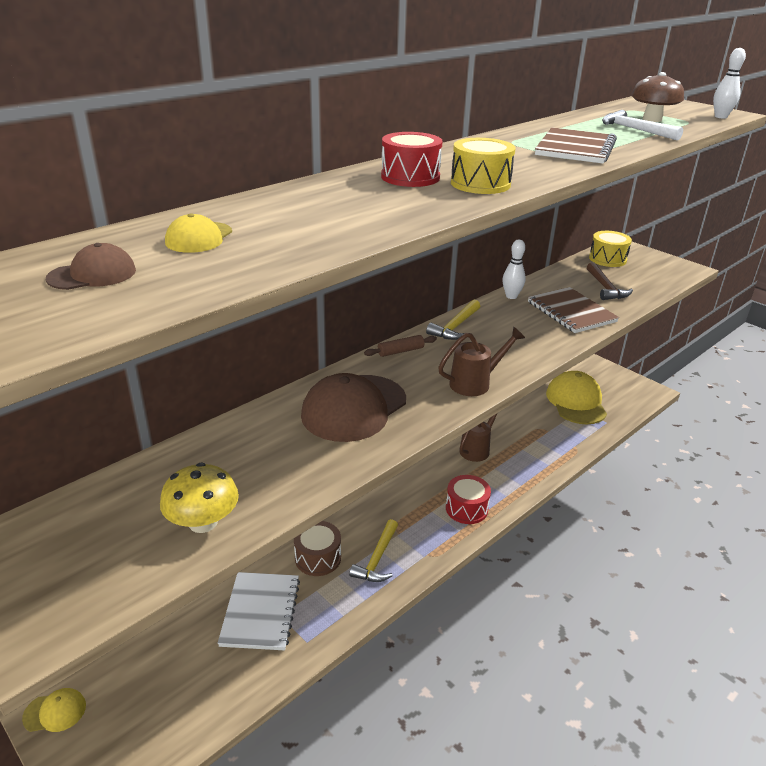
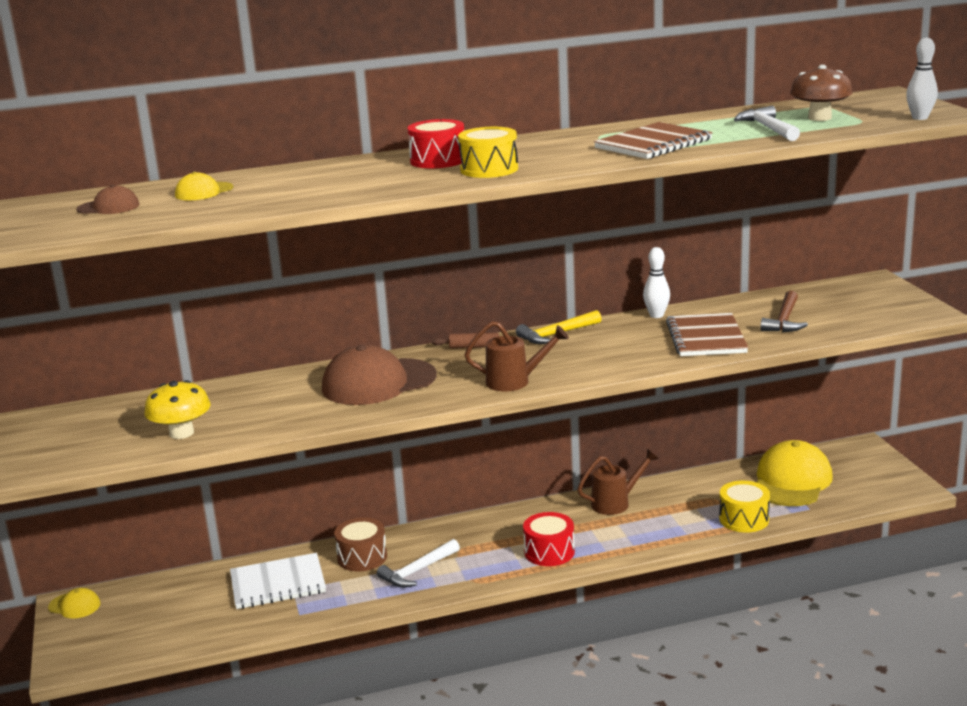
camera: 30 degrees right, 10 degrees down
white notebook [217,572,300,651] -> white notebook turned 45 degrees clockwise [230,553,326,609]
yellow hammer [349,519,398,582] -> white hammer [377,539,460,588]
yellow drum [589,231,632,267] -> yellow drum moved to [719,481,770,533]

